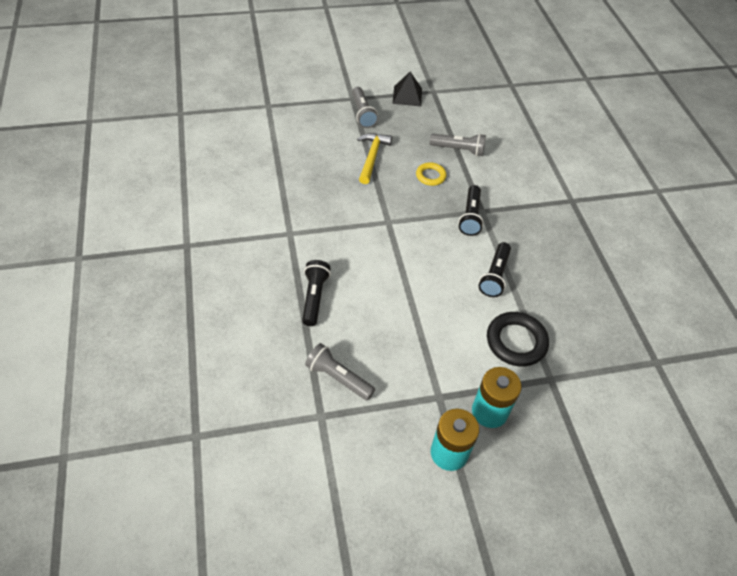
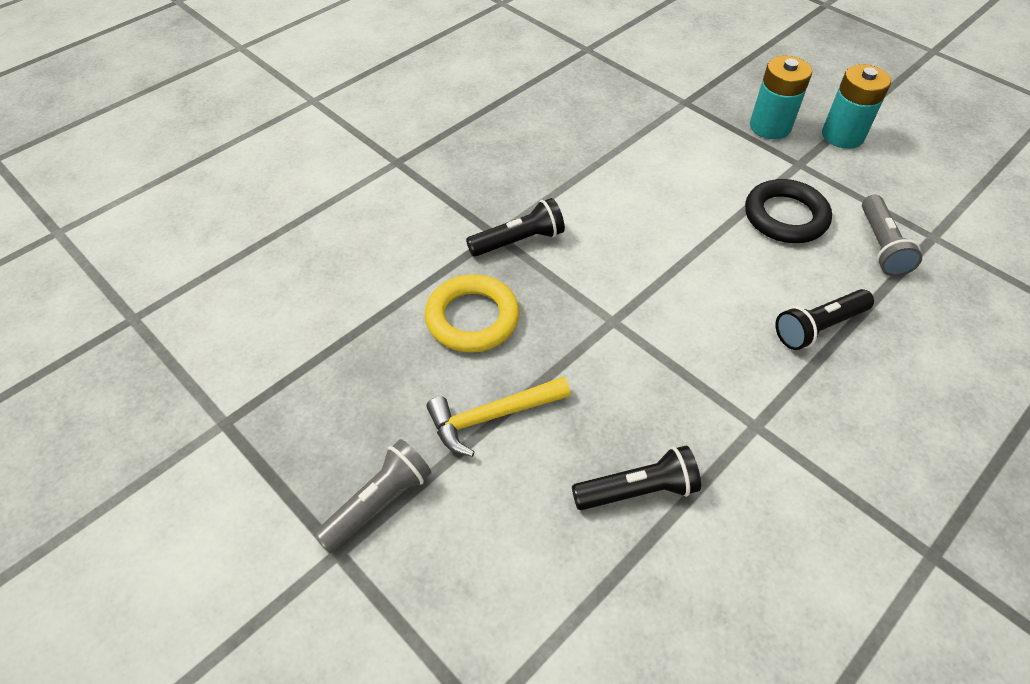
camera: 120 degrees left, 0 degrees up
black pyramid [392,71,422,106] -> none
yellow ring [416,162,446,186] -> yellow ring [425,274,520,353], size x1.68
grey flashlight [430,133,486,156] -> none
black flashlight [479,242,511,297] -> black flashlight moved to [572,446,701,510]
black ring [487,312,549,367] -> black ring moved to [745,179,832,243]

